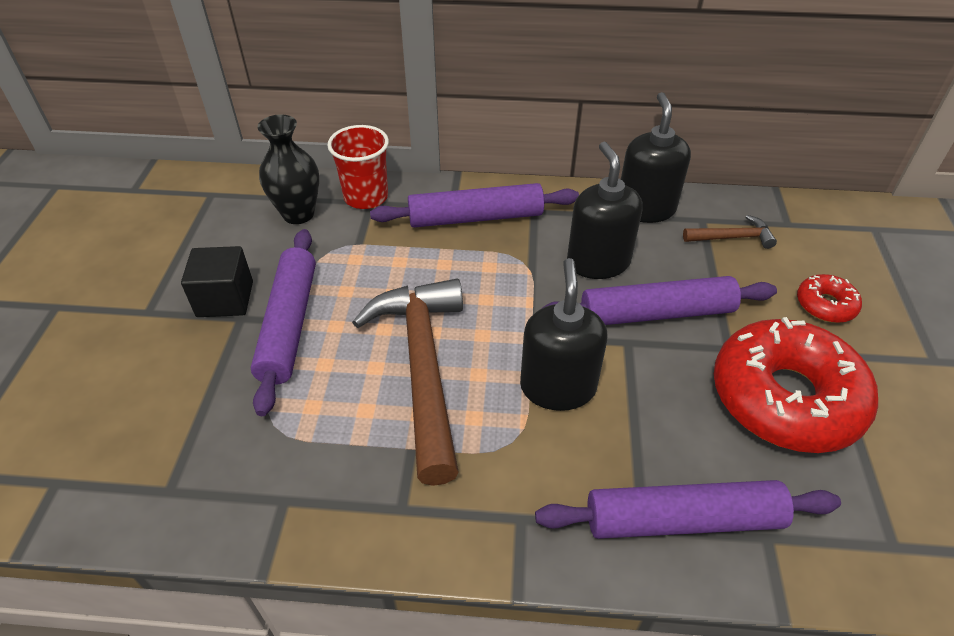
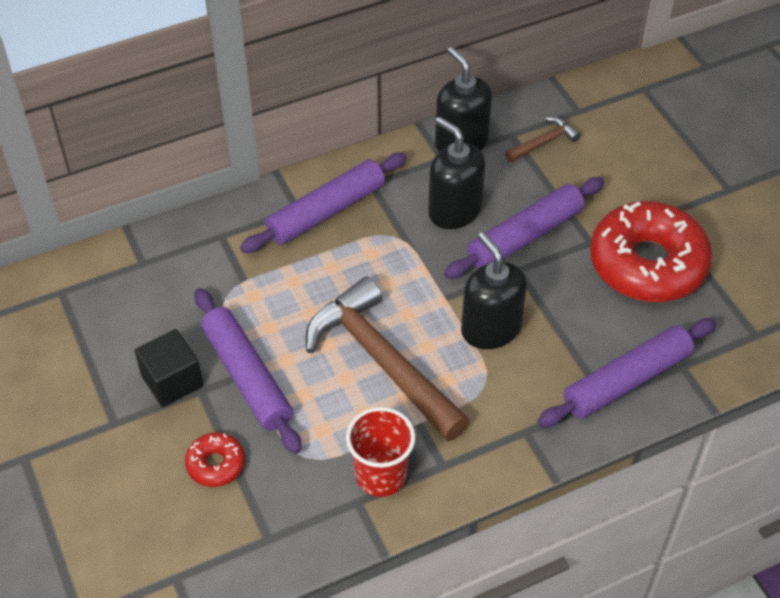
camera: 30 degrees left, 5 degrees up
black vase [257,114,319,224] -> none
red cup [327,125,389,209] -> red cup moved to [346,407,416,497]
red donut [797,274,862,323] -> red donut moved to [185,432,245,487]

